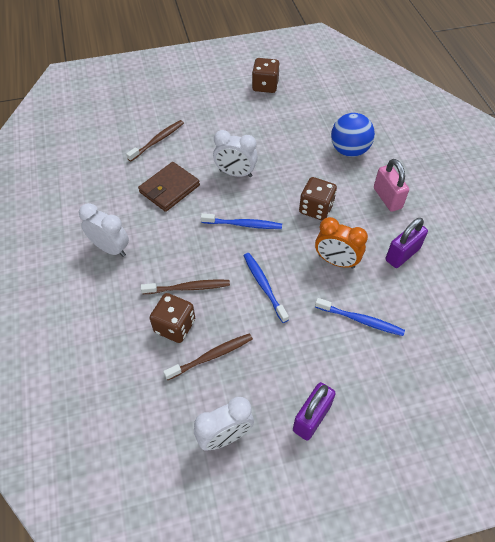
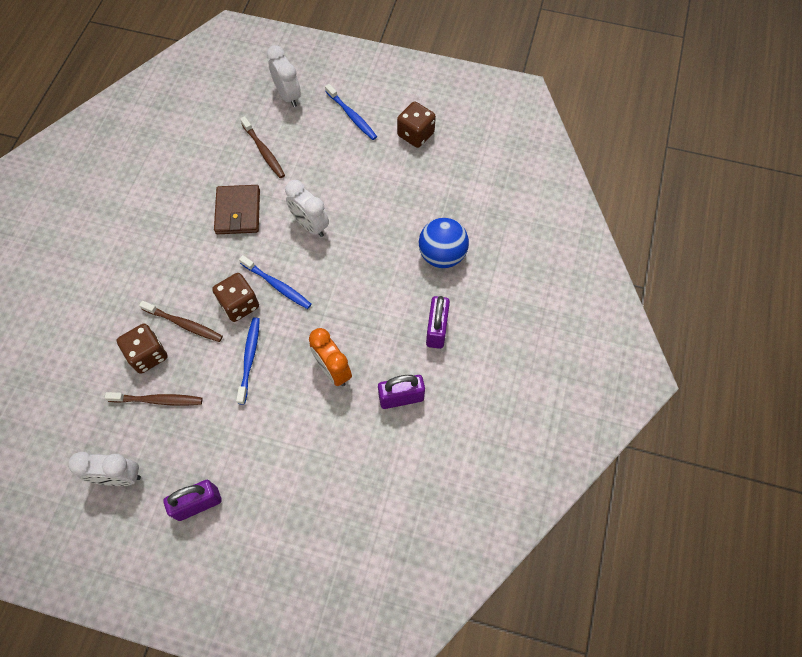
camera: 30 degrees right, 10 degrees up
white clock [79,203,129,257] -> white clock moved to [267,45,301,107]
brown toothbrush [126,120,184,162] -> brown toothbrush turned 75 degrees clockwise [240,116,285,178]
brown wallet [138,162,200,212] -> brown wallet turned 75 degrees counterclockwise [214,185,260,234]
brown dice [299,177,337,220] -> brown dice moved to [212,273,259,322]
blue toothbrush [315,298,405,336] -> blue toothbrush moved to [325,84,377,140]
pink padlock [374,159,409,212] -> purple padlock [426,296,450,349]

